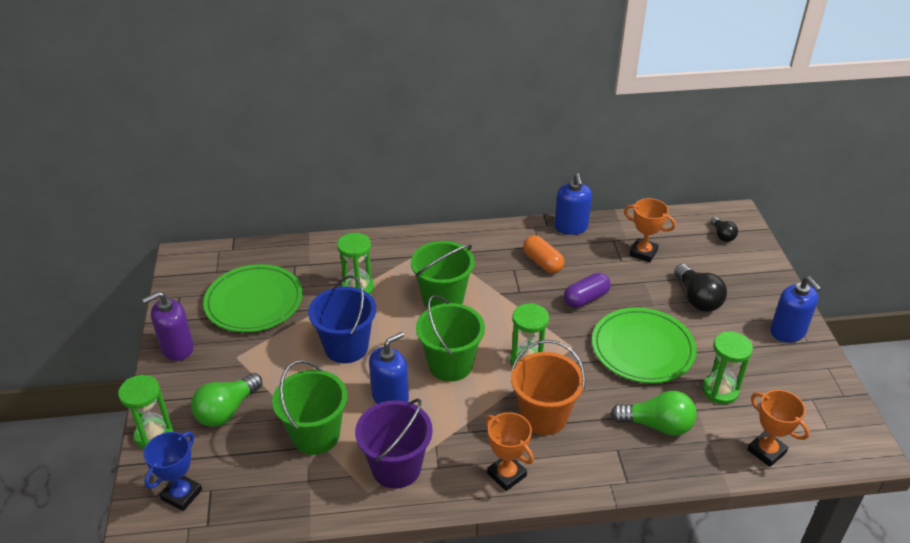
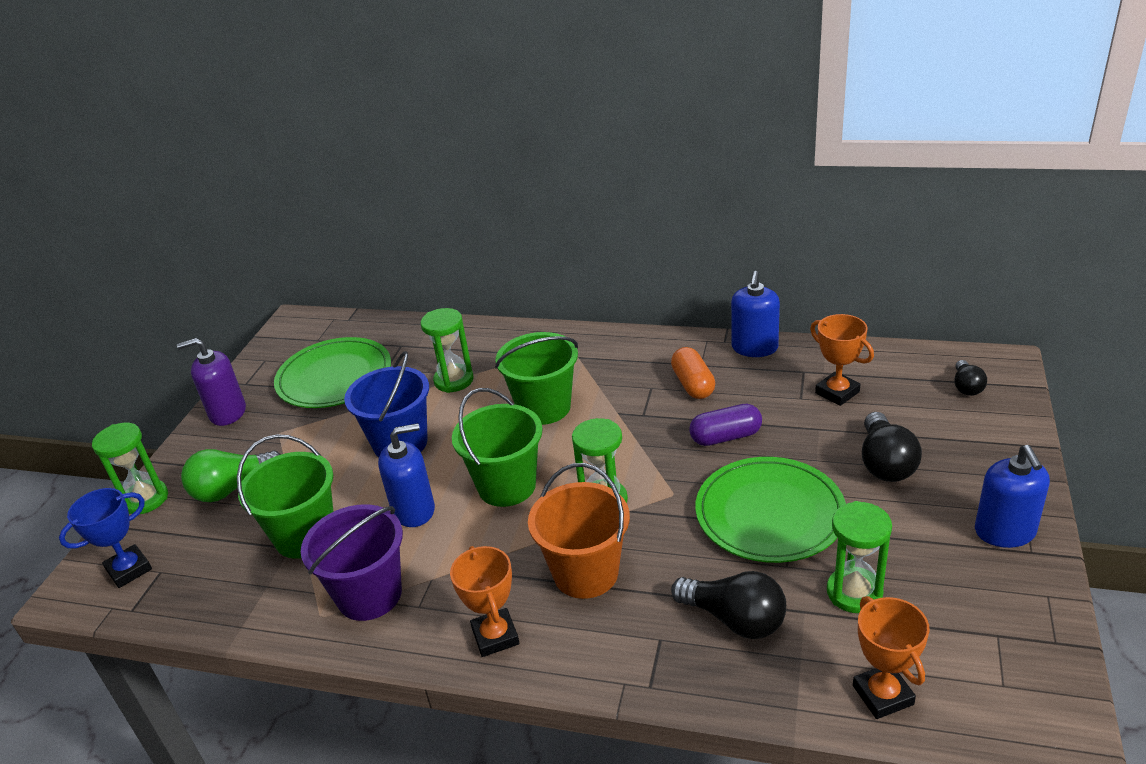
camera: 25 degrees right, 5 degrees down
green light bulb [610,391,697,436] -> black light bulb [671,571,786,639]

